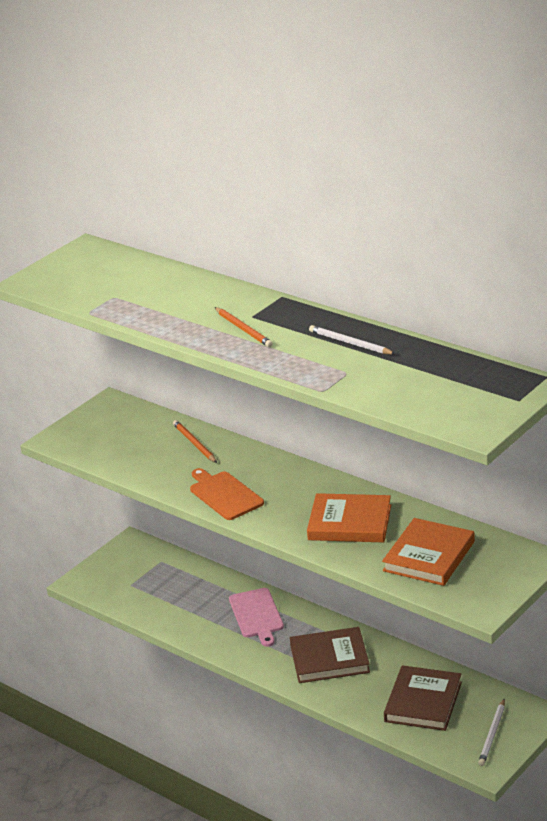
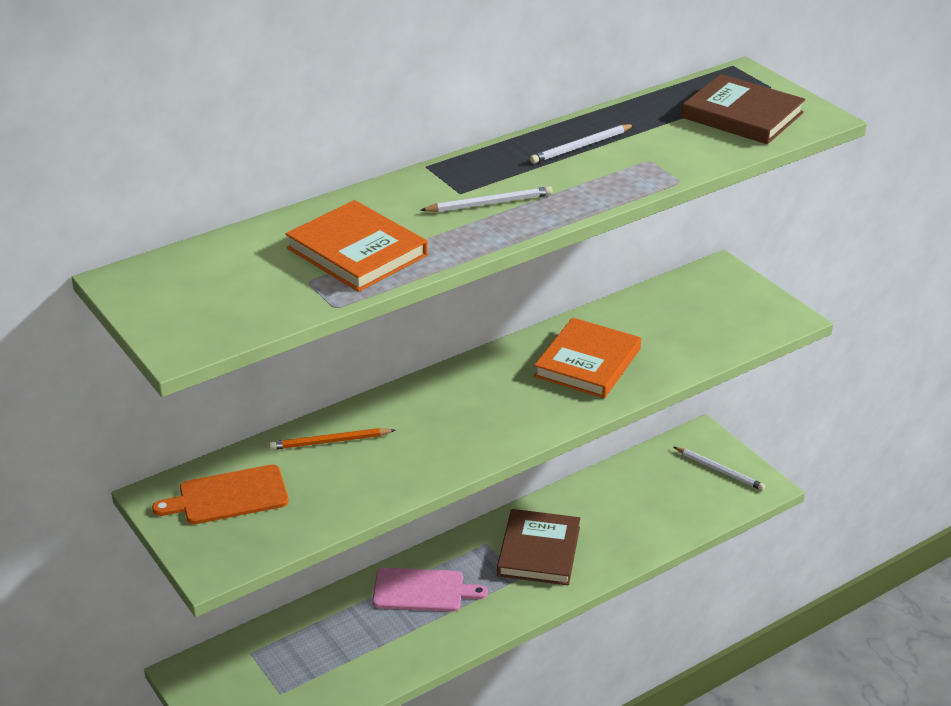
camera: 75 degrees left, 5 degrees up
orange cutting board [190,468,264,520] -> orange cutting board moved to [152,465,289,524]
orange pencil [214,307,273,347] -> white pencil [420,186,553,212]
orange book [382,518,475,586] -> orange book moved to [286,200,428,292]
brown book [384,665,462,731] -> brown book moved to [681,74,805,144]

